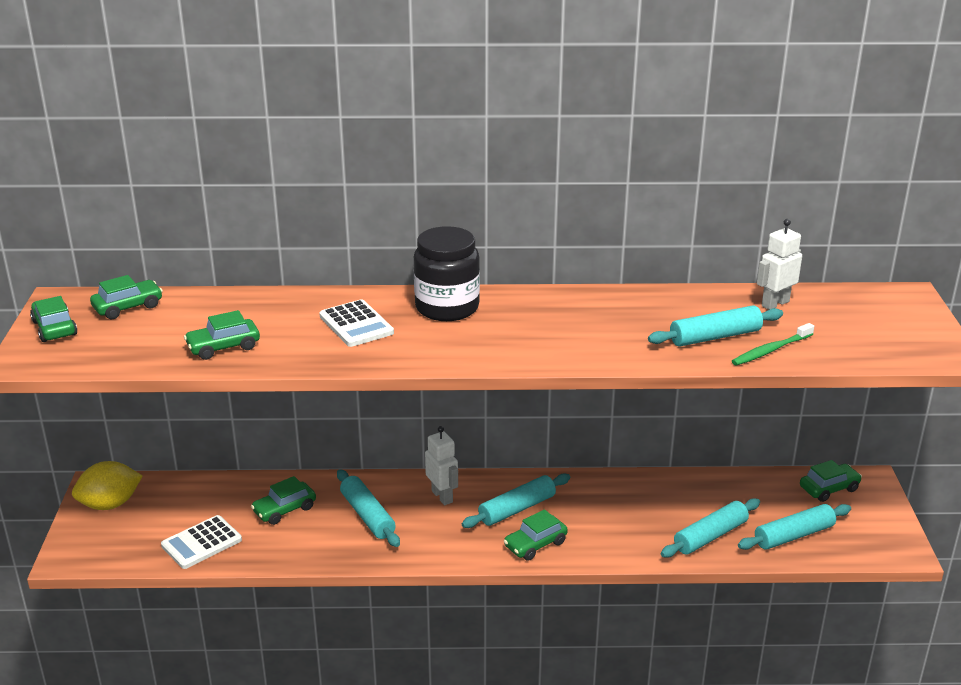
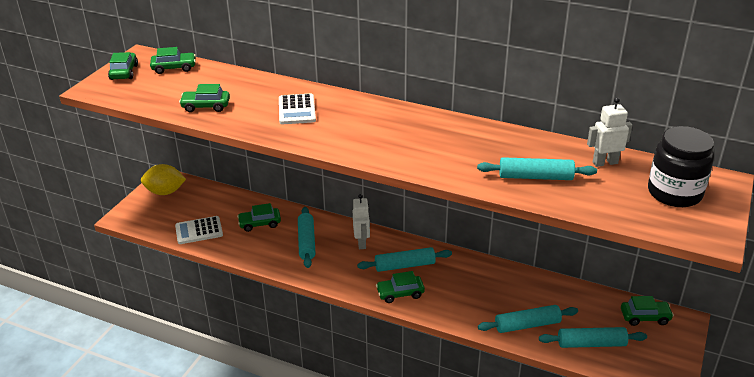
camera: 25 degrees right, 5 degrees up
black jar [414,226,480,321] -> black jar moved to [648,126,714,207]
green toothbrush [732,323,814,366] -> none

